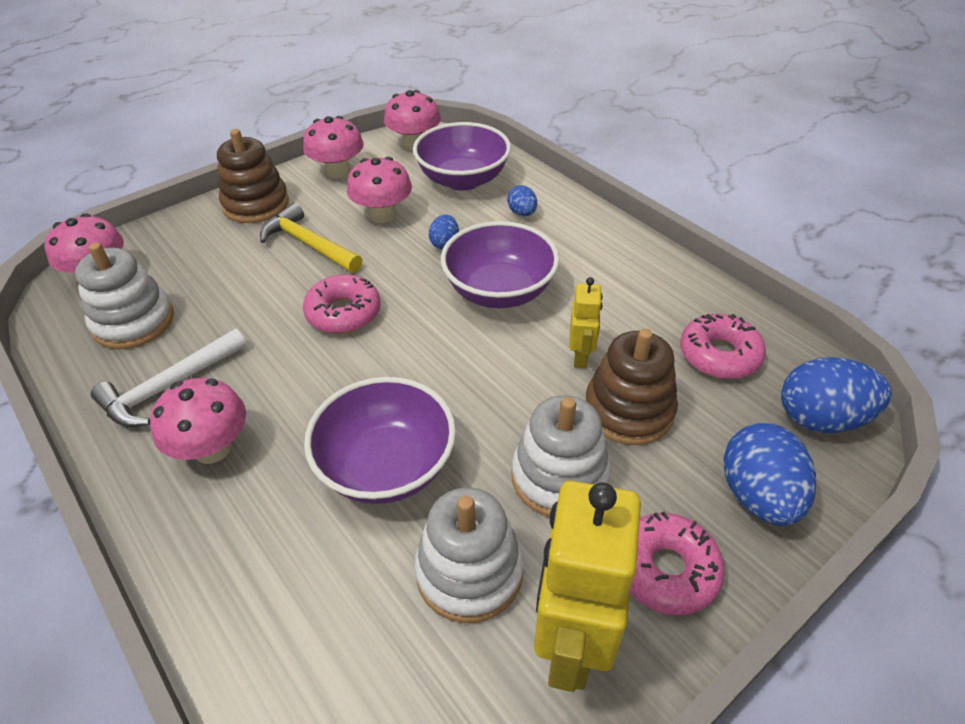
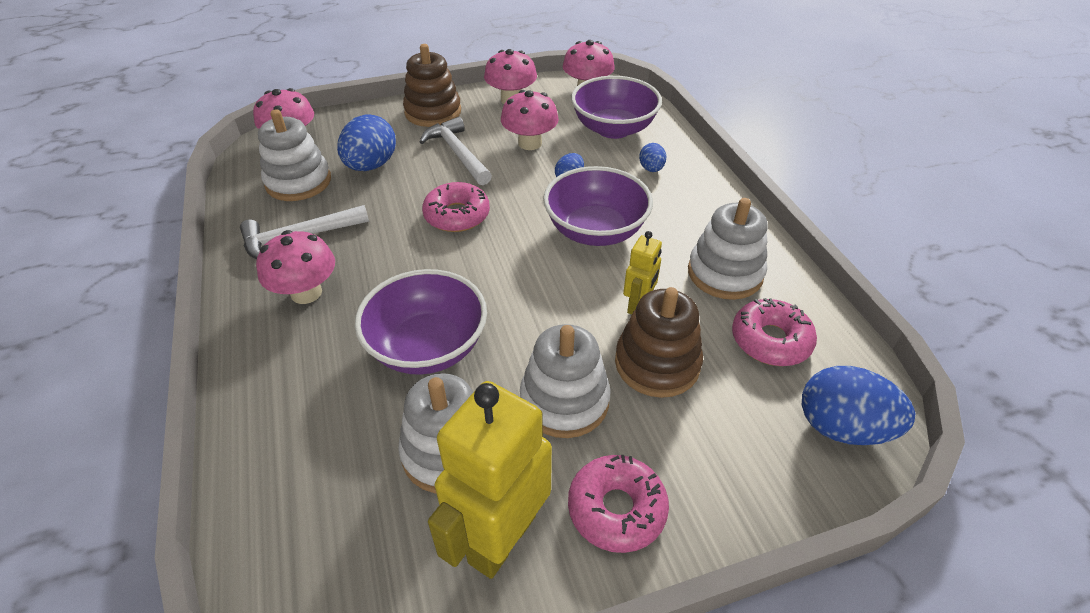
camera: 20 degrees right, 0 degrees up
yellow hammer [260,203,363,273] -> white hammer [419,117,492,185]
blue egg [723,423,816,526] -> blue egg moved to [337,114,396,171]
none -> white stacking toy [688,198,767,300]

